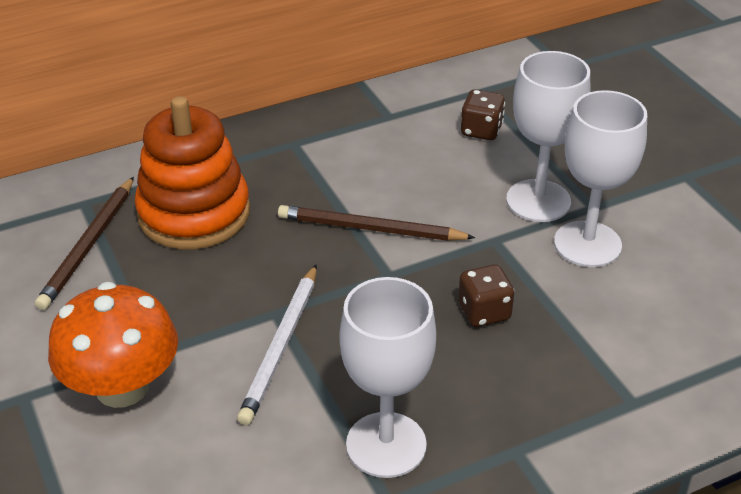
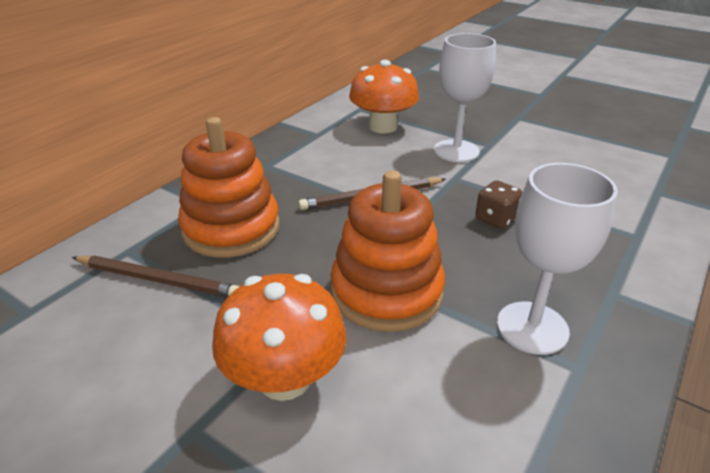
camera: 30 degrees left, 5 degrees down
brown pencil [35,177,134,310] -> brown pencil turned 60 degrees counterclockwise [72,256,240,297]
white pencil [237,264,317,425] -> orange stacking toy [331,170,445,332]
brown dice [461,89,505,140] -> orange mushroom [349,60,419,133]
white goblet [554,90,647,267] -> none

